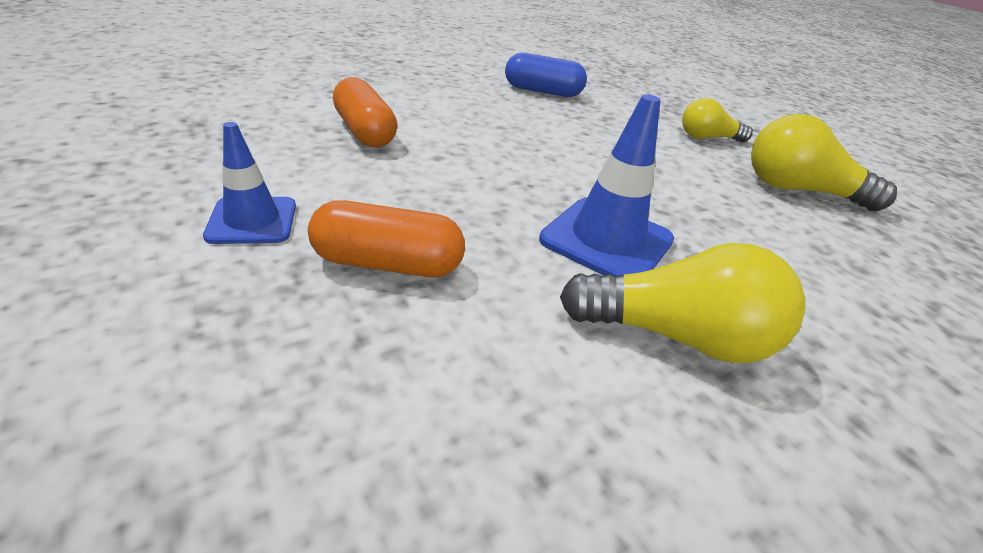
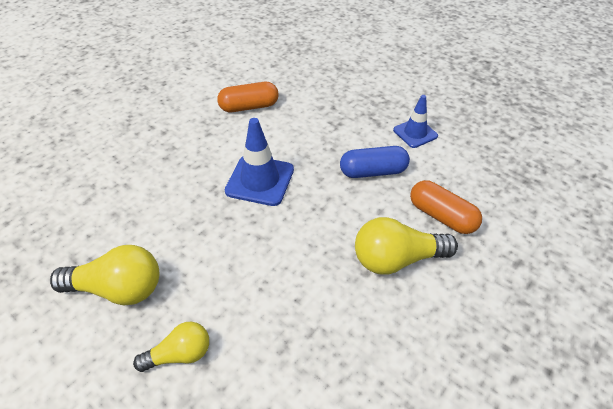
camera: 165 degrees right, 10 degrees up
orange capsule [308,200,465,277] -> orange capsule moved to [217,82,279,112]
blue capsule [505,53,587,97] -> blue capsule moved to [340,146,410,178]
yellow light bulb [560,243,806,363] -> yellow light bulb moved to [355,217,458,275]

